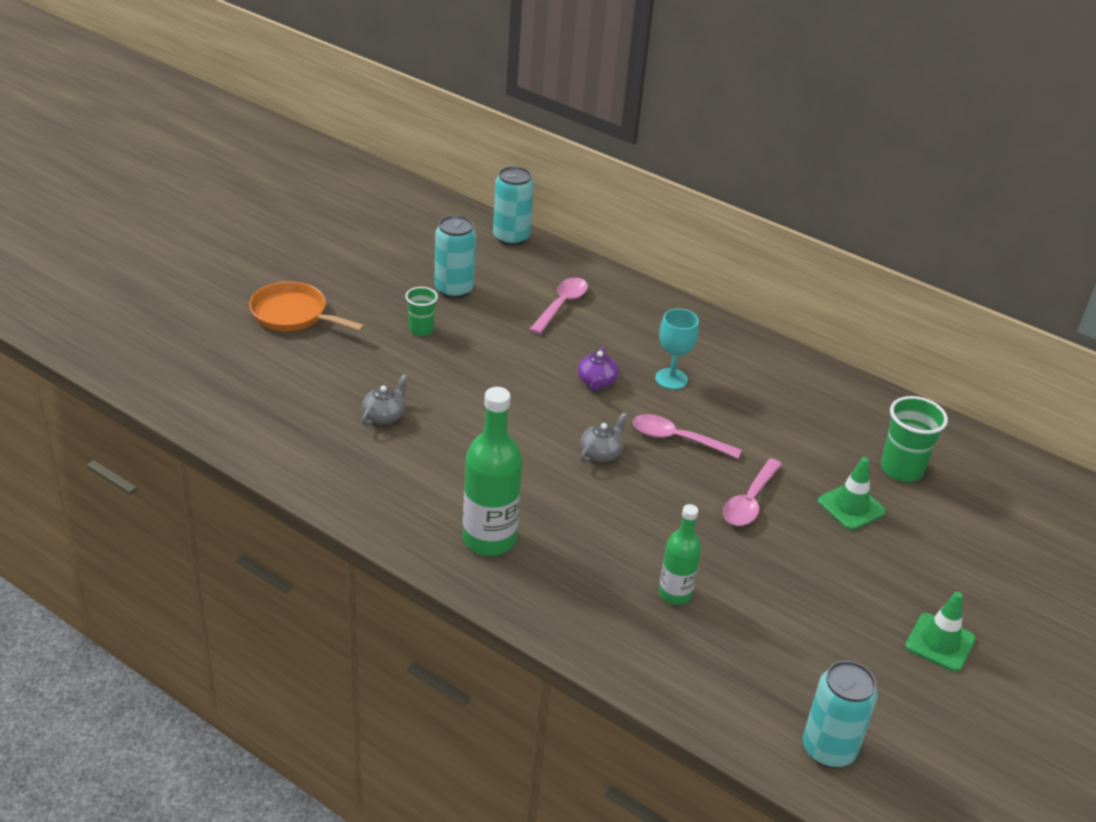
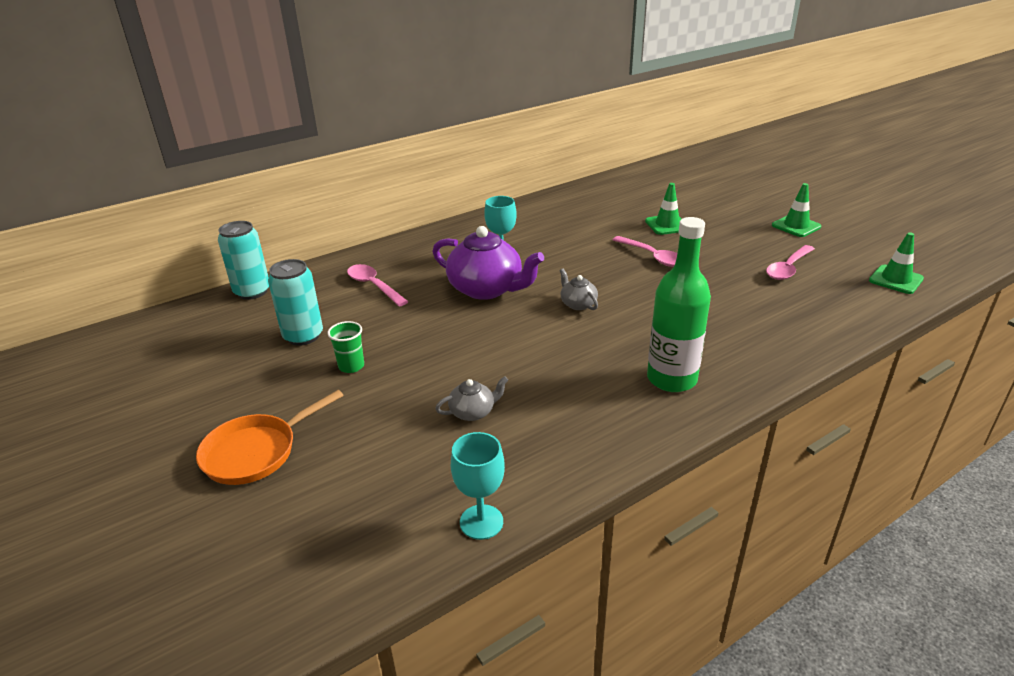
camera: 65 degrees left, 5 degrees down
grey teapot [361,374,408,426] -> grey teapot turned 105 degrees clockwise [435,376,508,421]
purple teapot [578,346,619,391] -> purple teapot [433,226,544,300], size x2.11
pink spoon [633,414,742,459] -> pink spoon moved to [766,245,815,280]
green bottle [659,504,701,605] -> none
turquoise can [803,660,878,768] -> green traffic cone [869,232,924,294]
green cup [881,396,948,482] -> none
none -> turquoise goblet [451,432,505,540]

